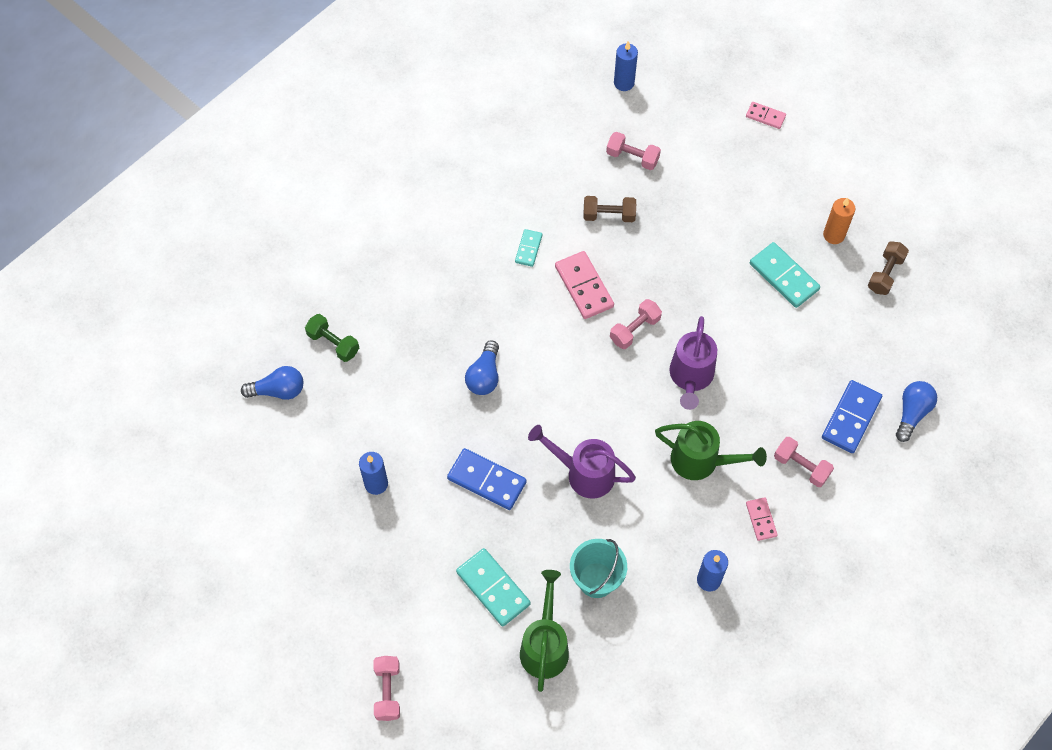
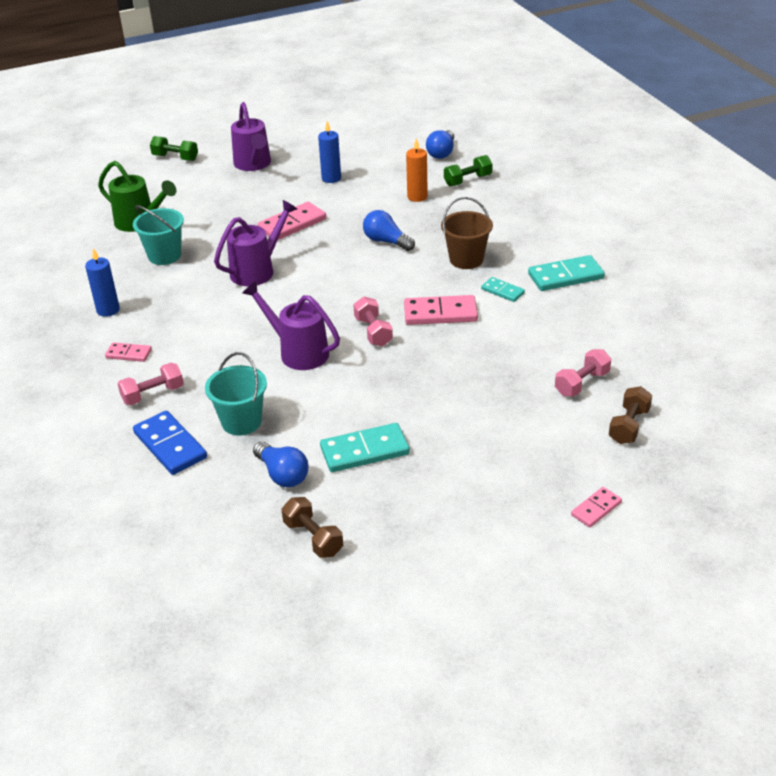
camera: 115 degrees right, 25 degrees down
pink dumbbell [374,656,400,721] -> green dumbbell [150,136,198,161]
blue domino [447,448,527,510] -> pink domino [257,202,326,240]
turquoise domino [456,548,531,626] -> turquoise domino moved to [528,255,605,291]
brown dumbbell [583,196,636,222] -> brown dumbbell moved to [609,386,652,444]
blue candle [614,41,638,91] -> none
green watering can [655,421,767,480] -> none
orange candle [823,198,855,244] -> orange candle moved to [406,138,428,202]
blue light bulb [896,381,937,442] -> blue light bulb moved to [253,442,308,487]
none -> turquoise bucket [205,352,267,436]
none -> purple watering can [231,102,271,171]
none -> brown bucket [441,197,493,269]

